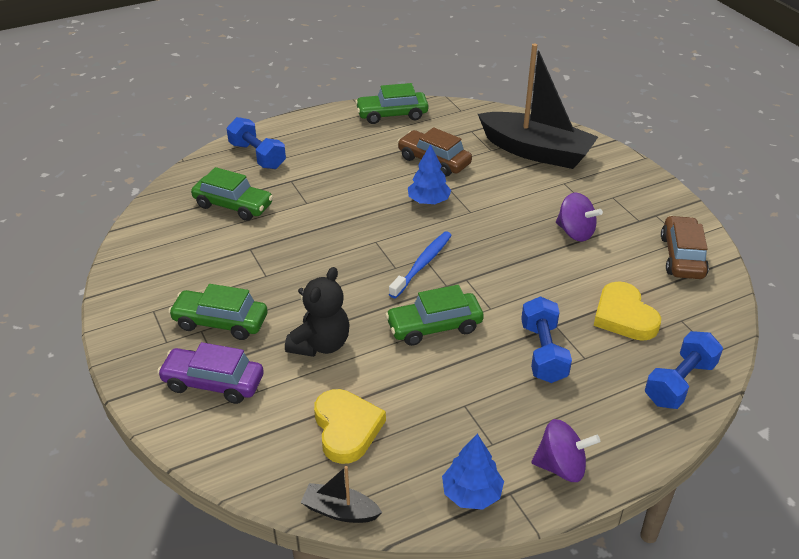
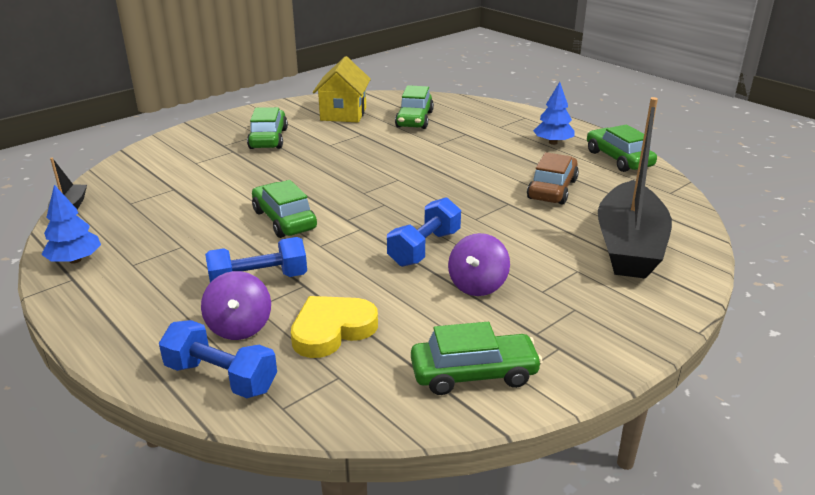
camera: 75 degrees right, 10 degrees down
purple car [157,342,264,404] -> none
blue dumbbell [227,117,286,169] -> blue dumbbell moved to [387,197,461,267]
black teddy bear [285,267,350,357] -> none
yellow heart [314,389,386,464] -> none
blue toothbrush [389,231,452,298] -> none
blue tree [408,144,452,204] -> blue tree moved to [533,82,575,145]
purple spinning top [532,419,600,482] -> purple spinning top moved to [201,271,271,340]
brown car [661,216,709,279] -> green car [411,322,543,395]
none -> yellow house [313,56,371,122]

